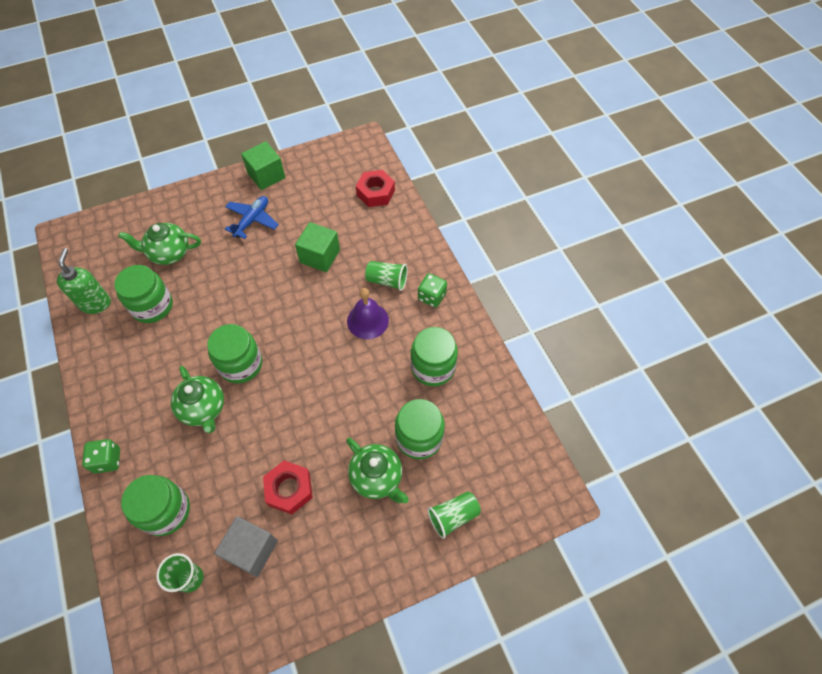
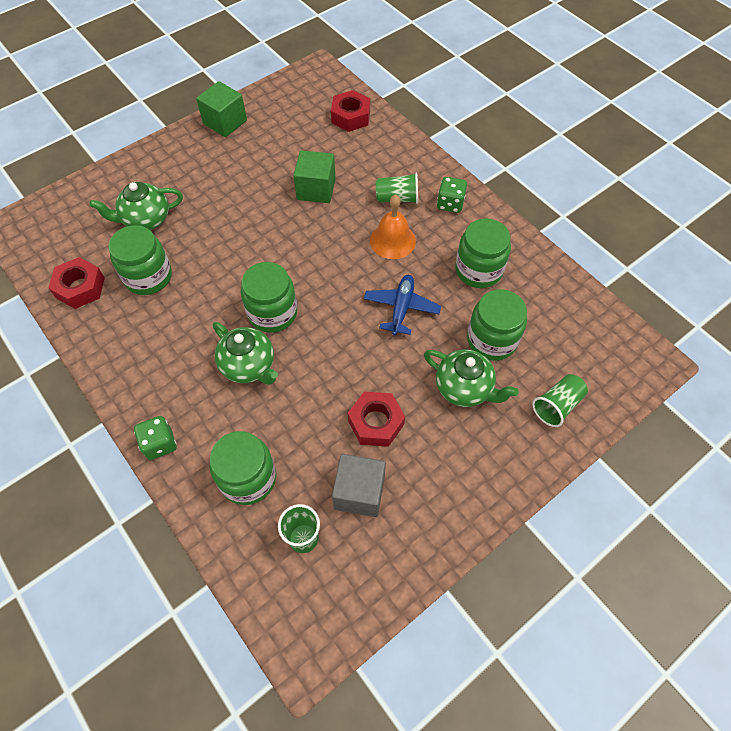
camera: 15 degrees left, 0 degrees up
green soap dispenser [57,248,111,314] -> red nut [48,257,105,309]
blue plane [225,196,279,239] -> blue plane moved to [364,275,441,335]
purple bell [347,288,389,339] -> orange bell [370,194,416,259]

